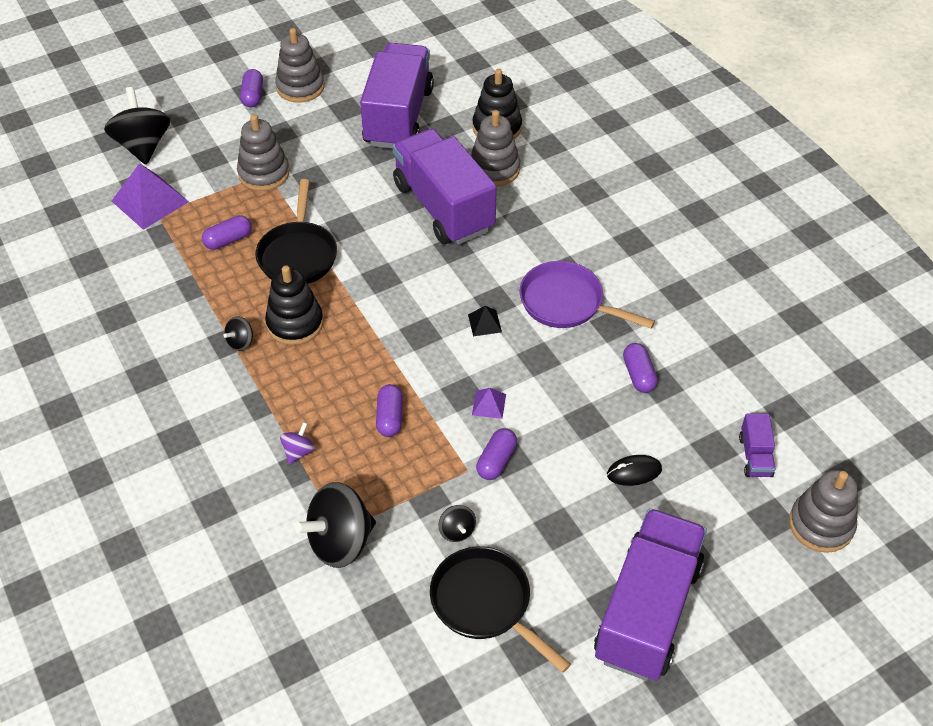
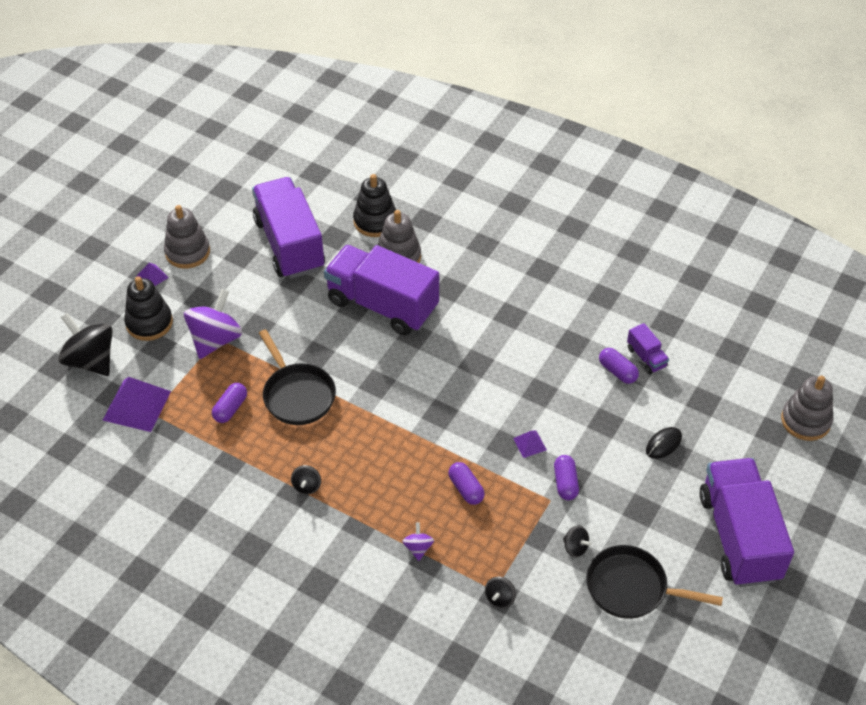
camera: 30 degrees left, 0 degrees up
grey stacking toy [237,114,290,191] -> purple spinning top [184,289,242,359]
purple capsule [240,69,263,107] -> purple pyramid [136,263,169,286]
black stacking toy [265,266,323,345] -> black stacking toy moved to [124,276,173,341]
black spinning top [295,482,376,568] -> black spinning top [485,577,516,608], size x0.47
black pyramid [468,306,502,336] -> none
purple pan [519,261,655,329] -> none
purple truck [739,414,775,477] -> purple truck moved to [627,323,669,374]

